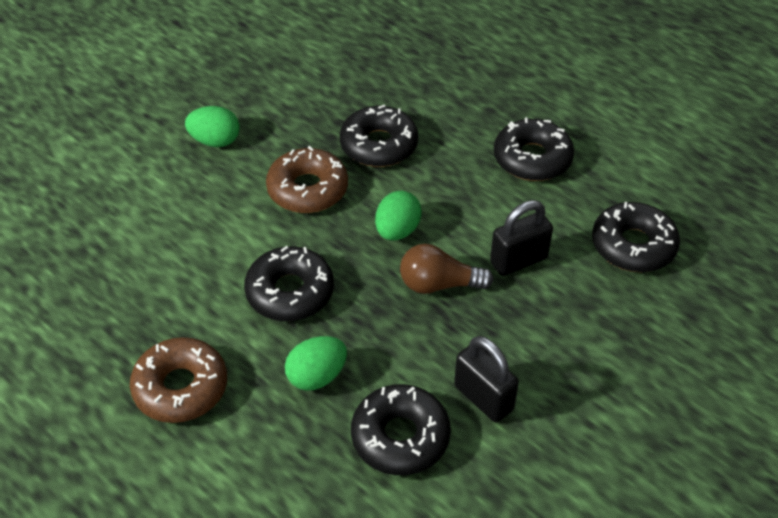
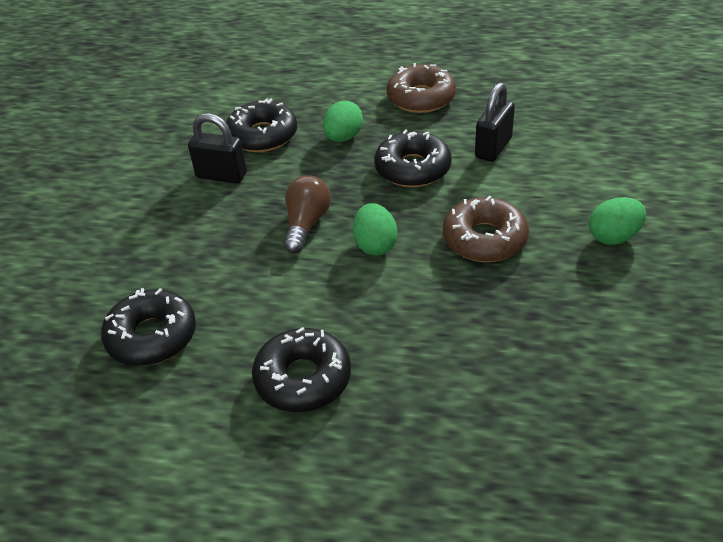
camera: 150 degrees right, 5 degrees down
black donut [340,105,418,167] -> none
brown light bulb [400,243,494,294] -> brown light bulb turned 45 degrees counterclockwise [284,175,331,253]
black padlock [490,200,553,276] -> black padlock moved to [475,82,515,162]

